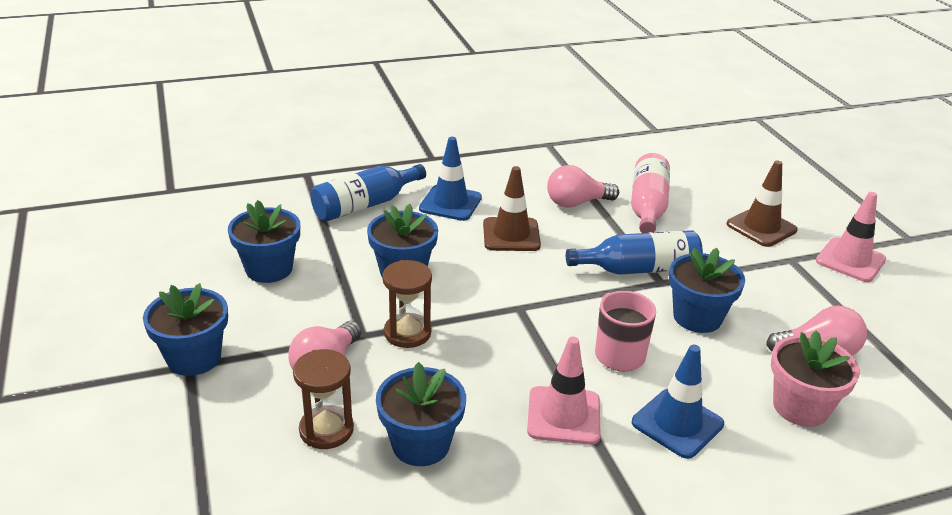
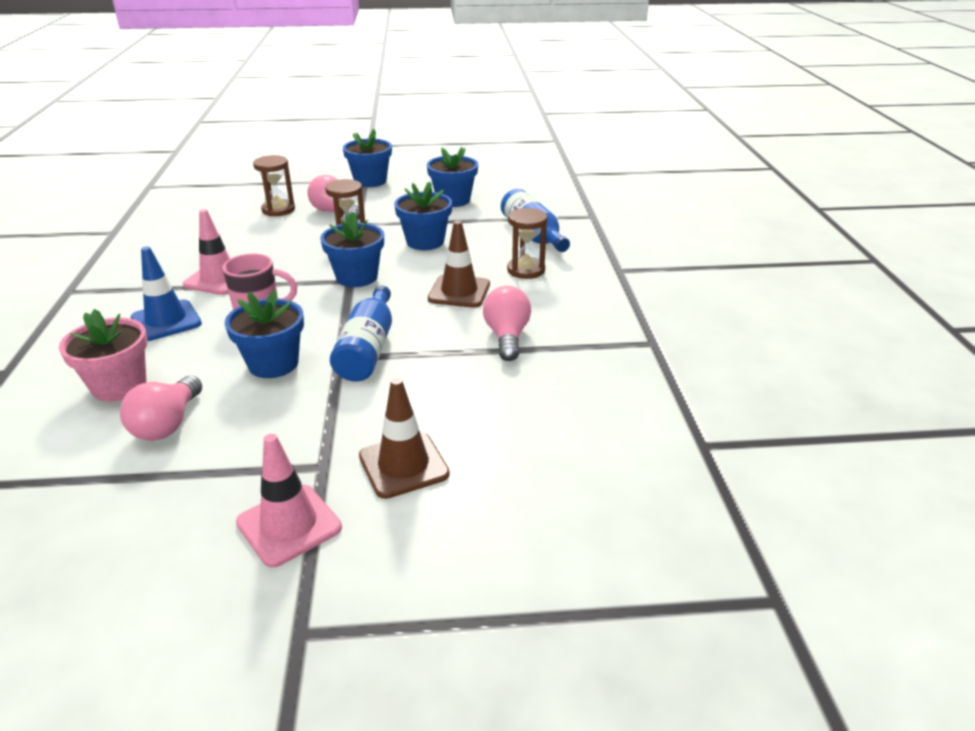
camera: 105 degrees right, 0 degrees up
blue flower pot [376,362,466,466] -> blue flower pot moved to [320,212,384,287]
blue traffic cone [419,137,482,221] -> brown hourglass [507,208,548,279]
pink bottle [631,153,670,233] -> none

